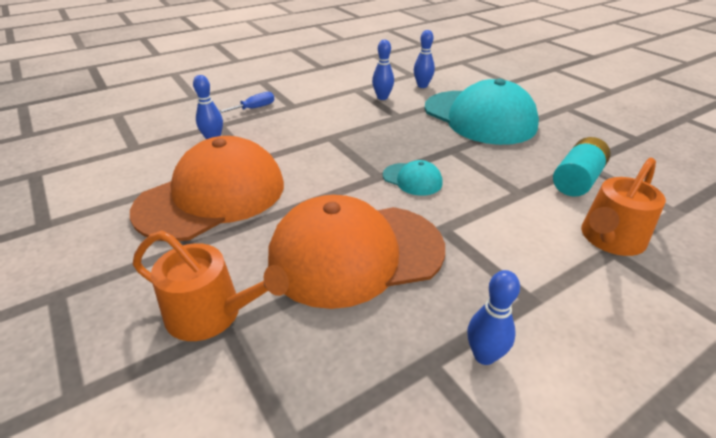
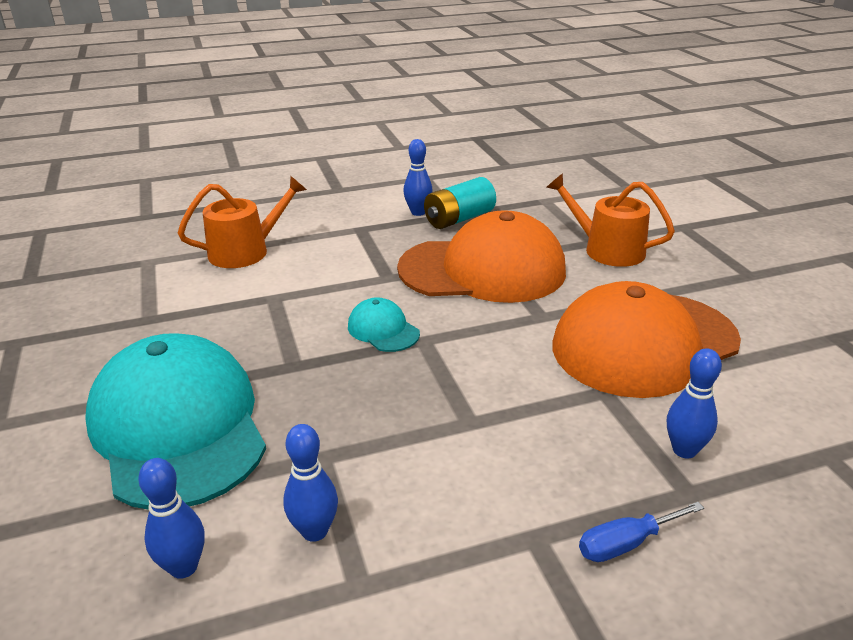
camera: 165 degrees left, 5 degrees down
turquoise battery [553,137,611,197] -> turquoise battery moved to [424,177,496,229]

